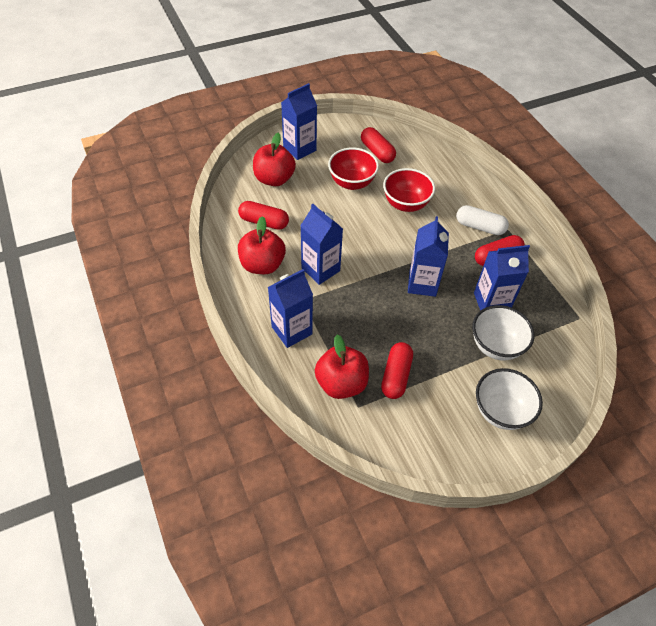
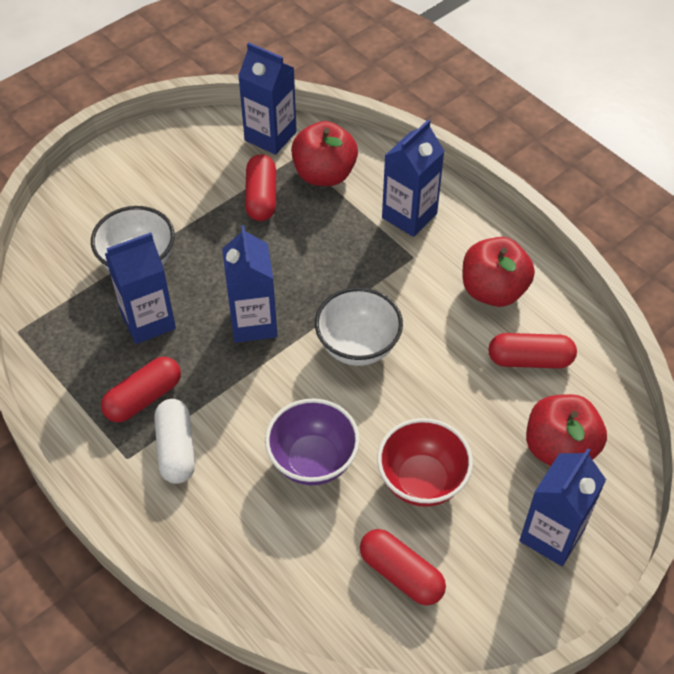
camera: 165 degrees right, 0 degrees up
blue carton [300,203,343,285] -> blue carton moved to [238,42,297,155]
red bowl [383,168,435,212] -> purple bowl [265,399,360,485]
white capsule [456,205,509,235] -> white capsule turned 75 degrees clockwise [154,399,195,484]
white bowl [476,368,543,430] -> white bowl moved to [315,287,403,366]

